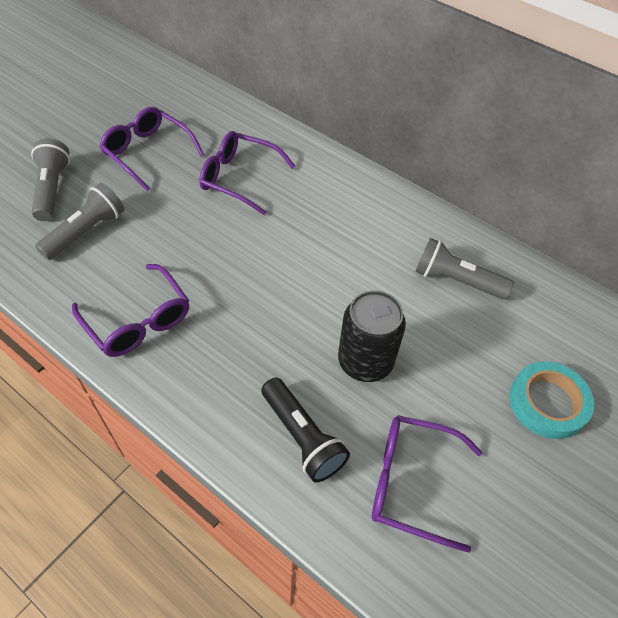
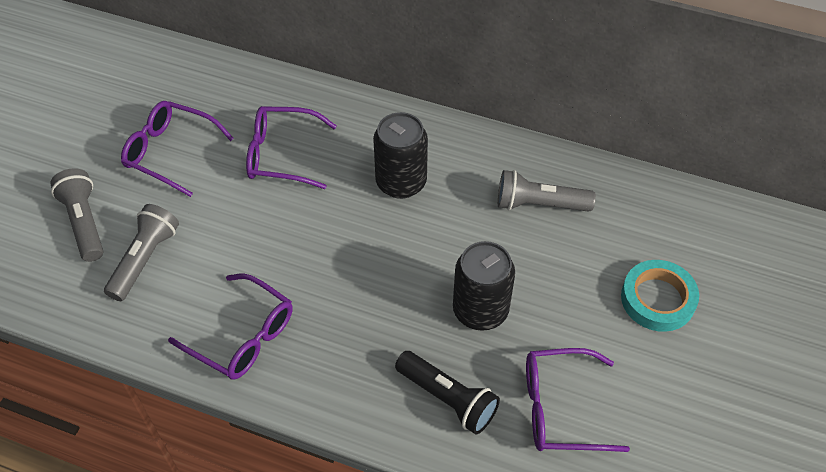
camera: 15 degrees left, 0 degrees up
none -> black can [373,112,428,199]

